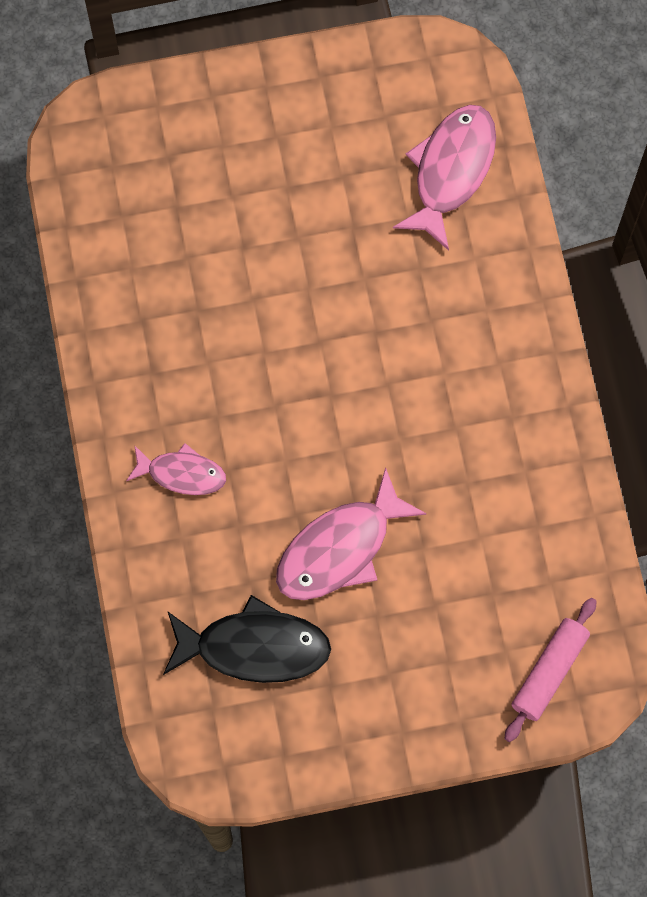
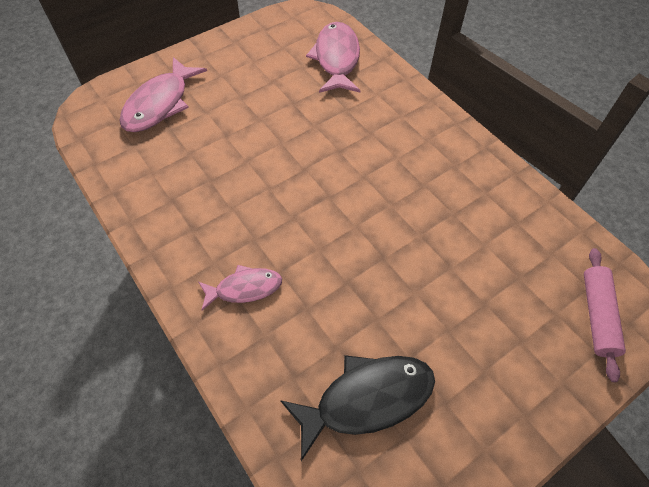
camera: 25 degrees left, 15 degrees down
pink fish [276,467,427,600] -> pink fish moved to [119,57,207,132]

